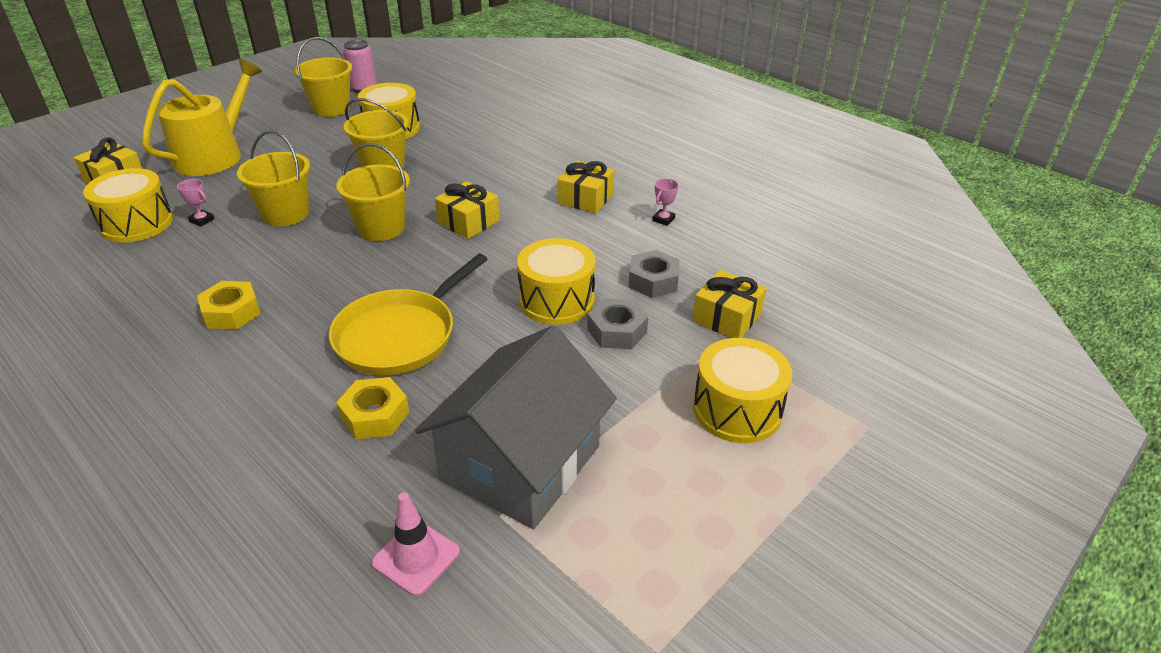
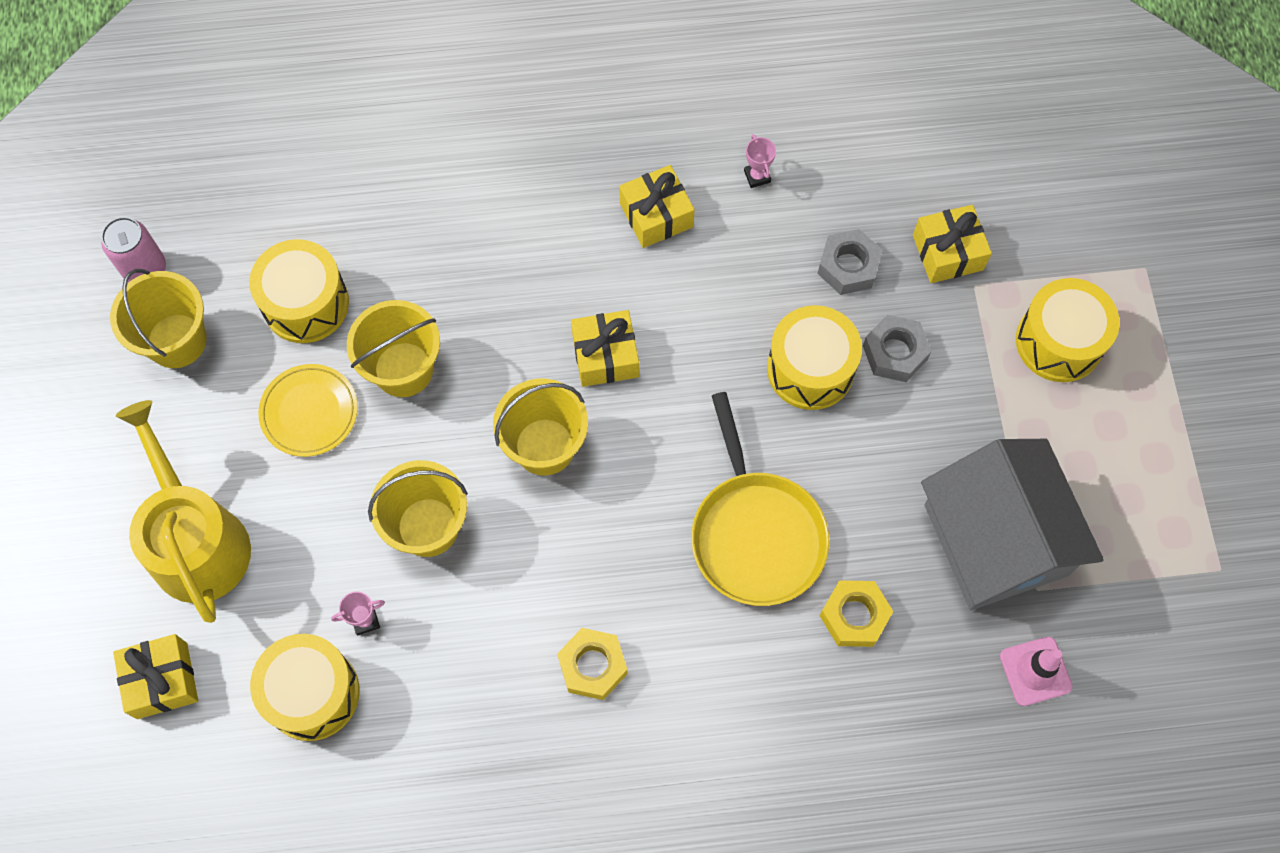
camera: 50 degrees left, 30 degrees up
none -> yellow plate [258,364,358,457]

